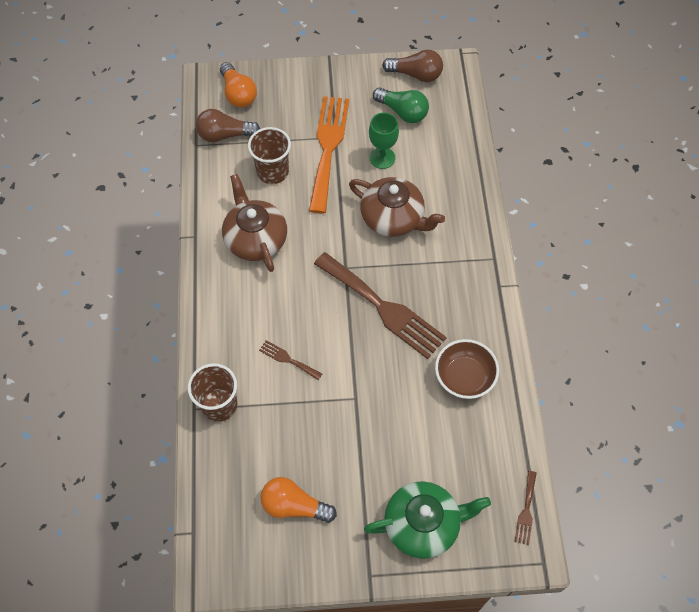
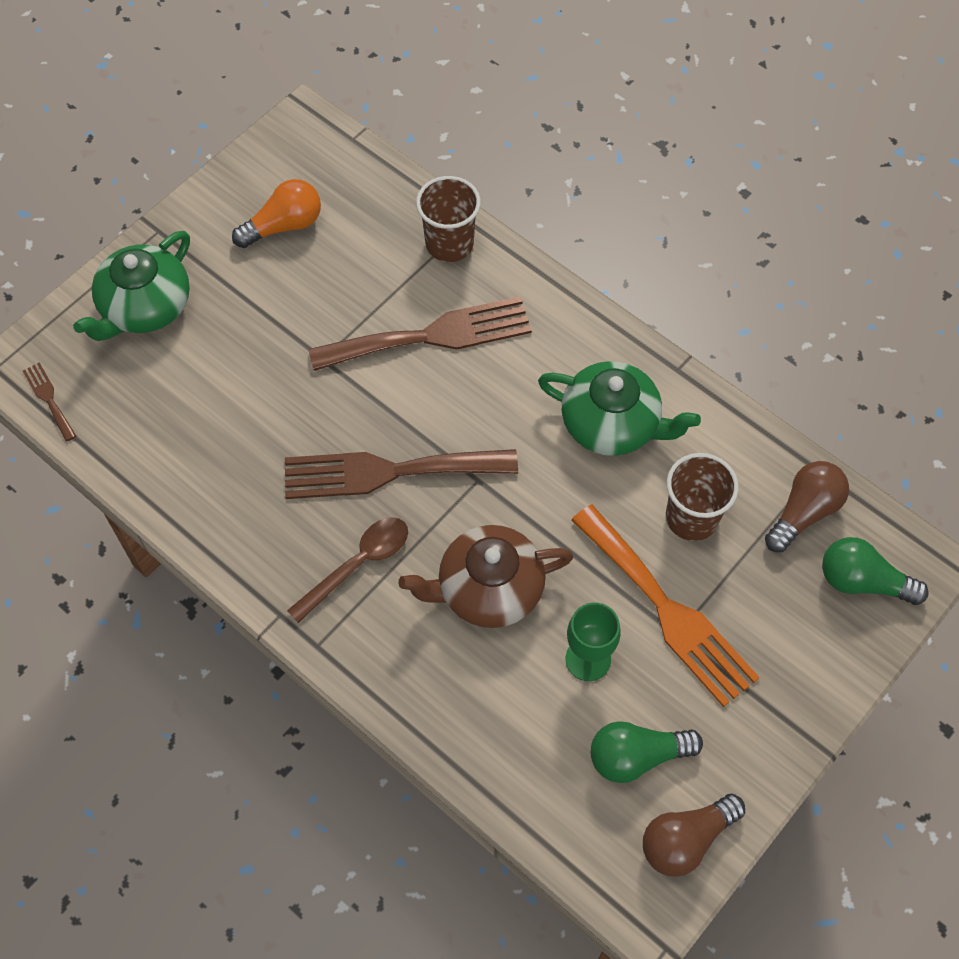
camera: 135 degrees right, 0 degrees up
orange light bulb [220,62,257,107] -> green light bulb [822,537,929,605]
brown teapot [222,174,287,272] -> green teapot [538,361,701,456]
brown fork [259,340,322,380] -> brown fork [308,296,532,371], size x2.31
brown bowl [435,339,499,399] -> none
none -> brown spoon [287,517,408,623]

